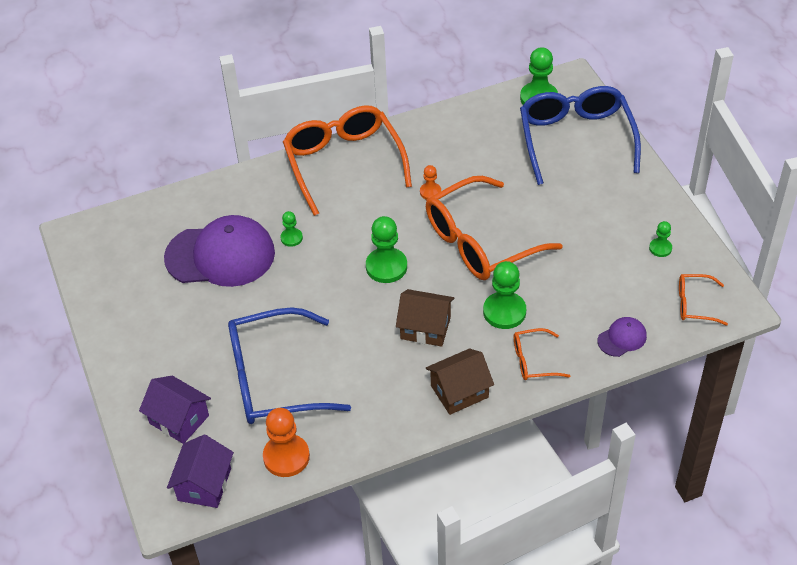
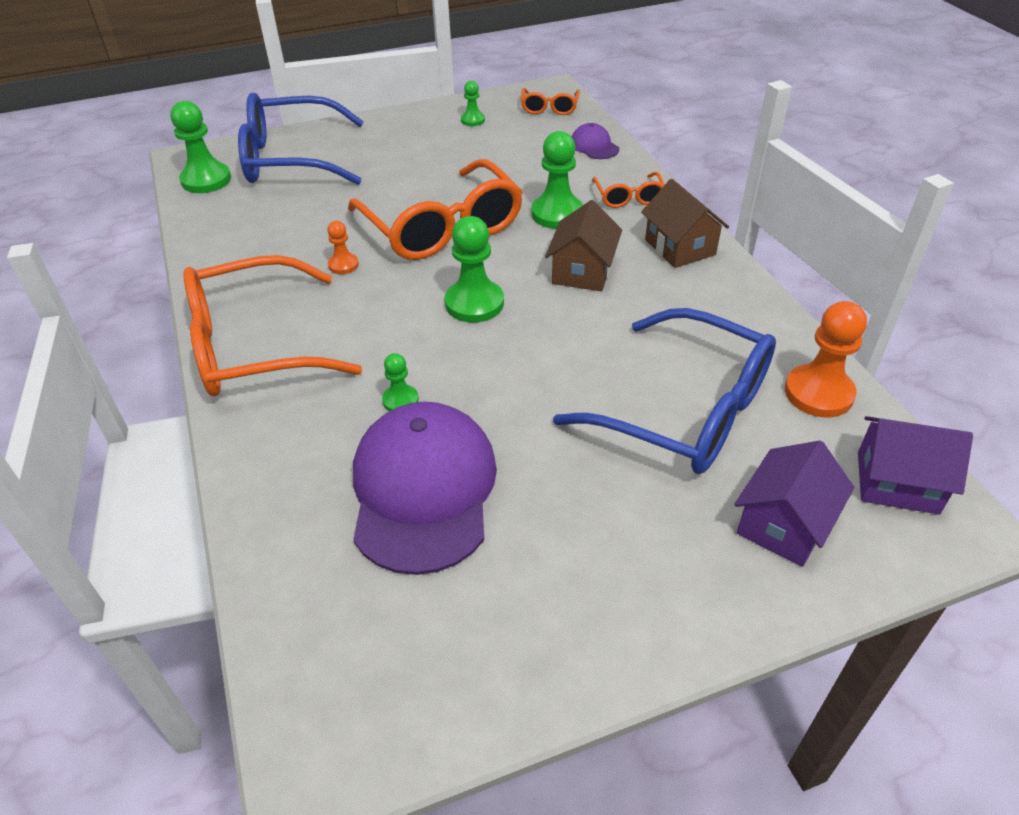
camera: 90 degrees left, 5 degrees down
blue glasses [228,307,351,424] -> blue glasses turned 45 degrees counterclockwise [553,308,776,474]

